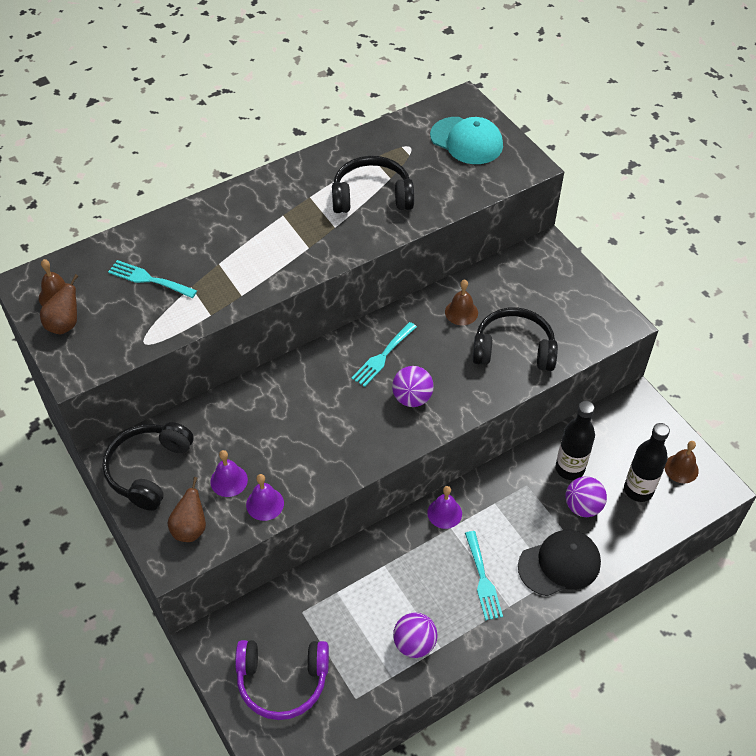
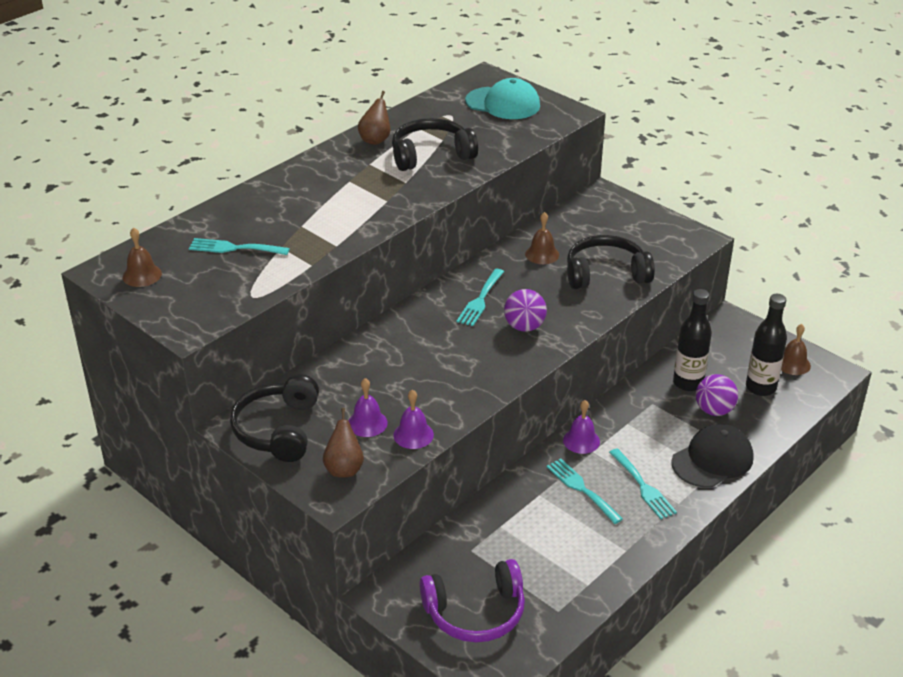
camera: 15 degrees left, 15 degrees down
brown pear [40,274,78,334] -> brown pear moved to [358,91,390,145]
purple ball [393,613,438,658] -> none
none -> turquoise fork [546,458,623,524]

